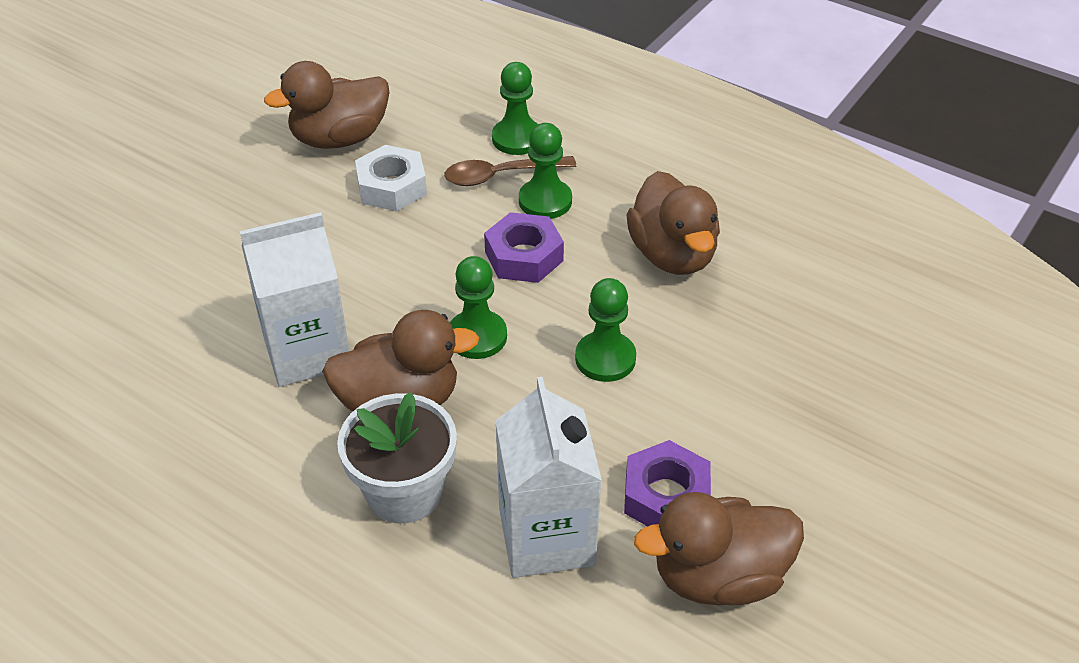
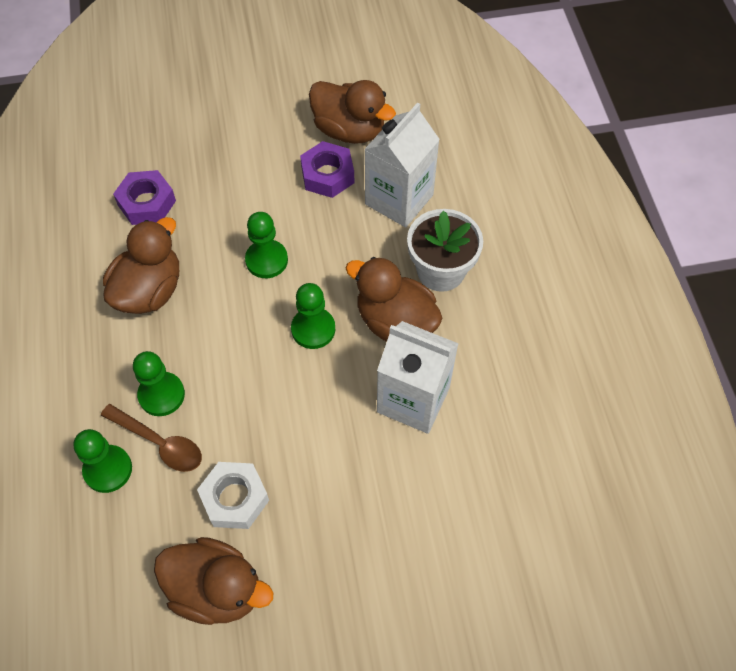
camera: 135 degrees left, 15 degrees up
purple nut [484,212,564,283] -> purple nut moved to [113,170,176,225]

